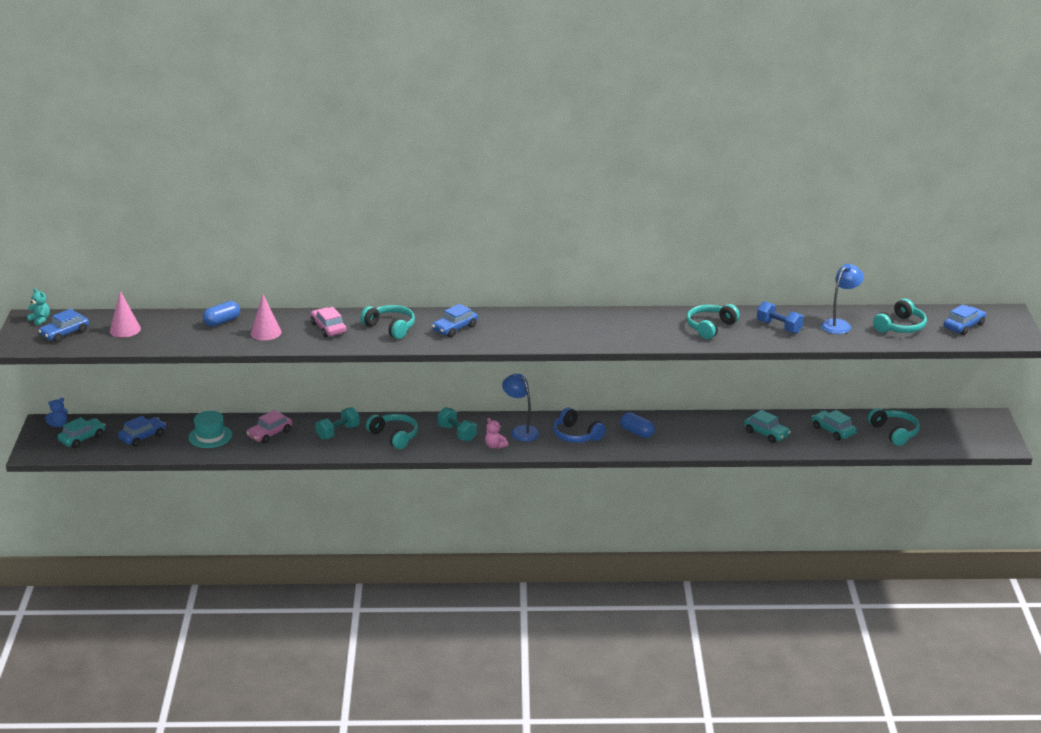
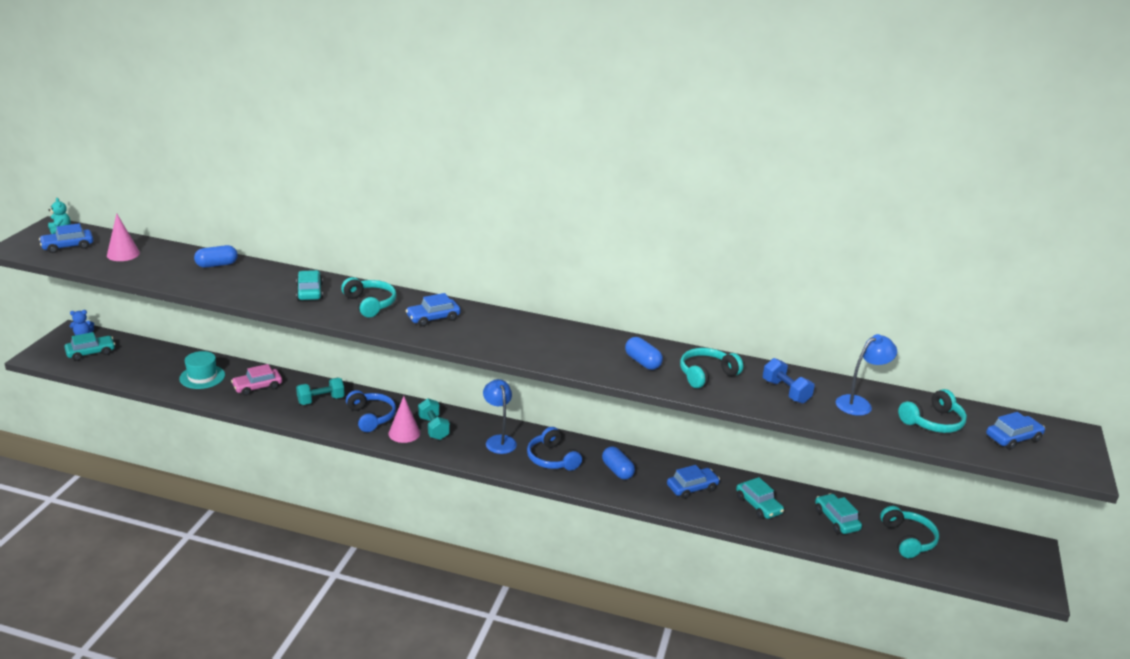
camera: 15 degrees right, 0 degrees up
blue car [118,416,166,446] -> blue car moved to [667,465,720,499]
pink cone [251,294,282,340] -> pink cone moved to [389,396,420,443]
pink car [311,307,347,337] -> turquoise car [296,270,323,300]
turquoise headphones [366,414,418,449] -> blue headphones [346,390,396,432]
pink teddy bear [485,418,508,449] -> none
none -> blue capsule [625,337,663,370]

